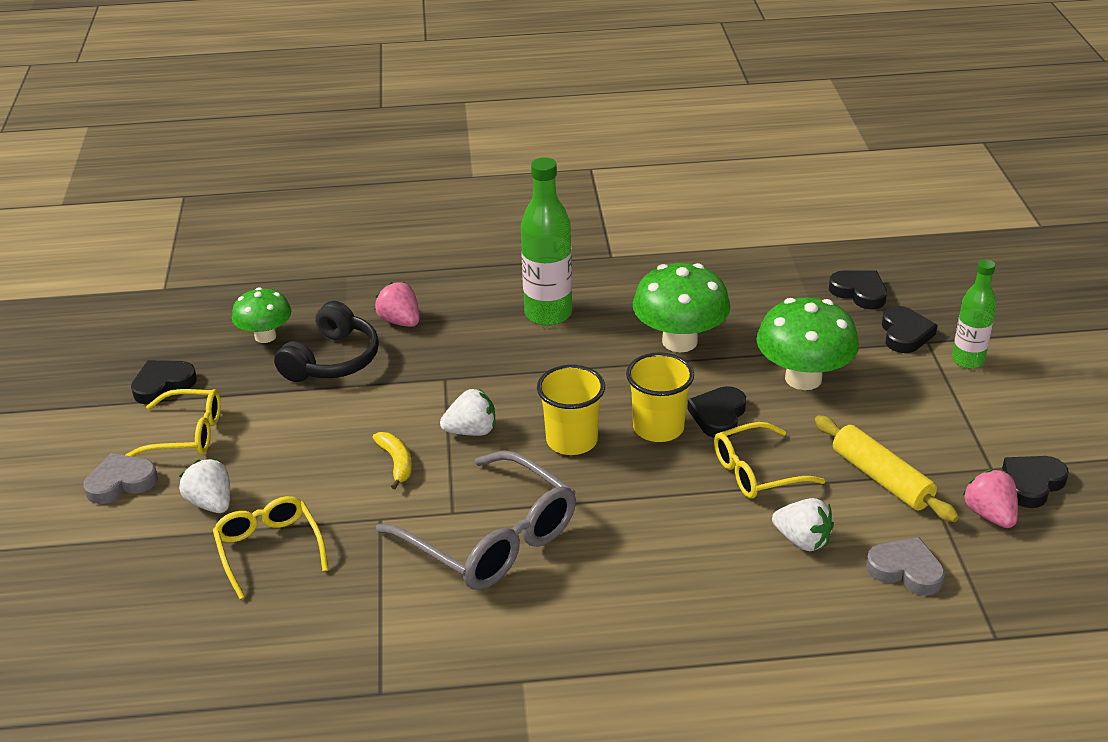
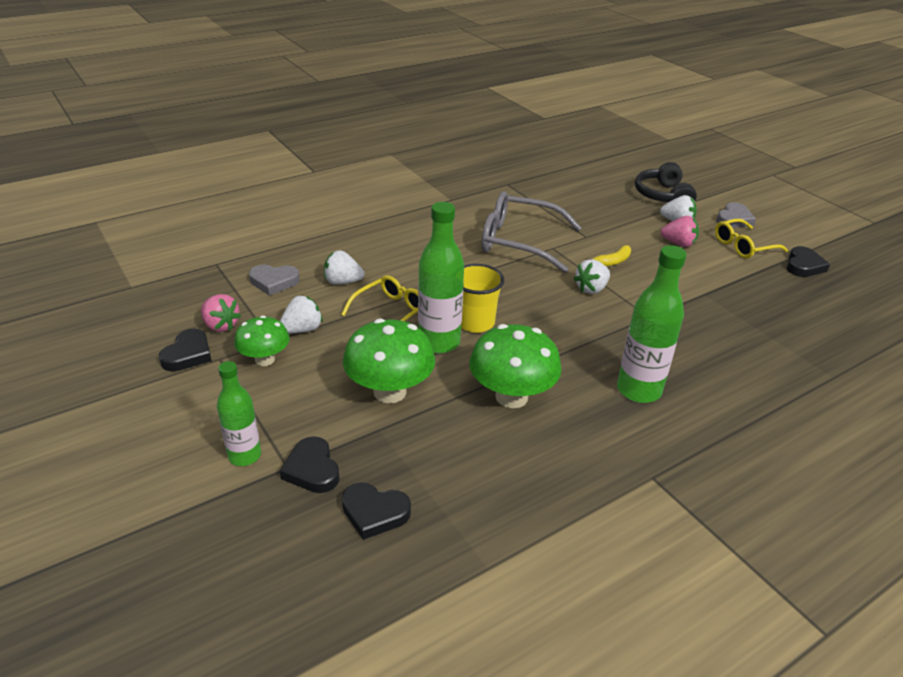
camera: 150 degrees right, 0 degrees up
yellow glasses [213,496,328,599] -> none
green mushroom [232,287,291,343] -> green mushroom moved to [234,316,290,366]
black headphones [274,301,379,382] -> black headphones moved to [635,162,697,202]
yellow banana [372,432,412,489] -> yellow banana turned 75 degrees counterclockwise [586,245,631,267]
pink strawberry [374,282,419,327] -> pink strawberry moved to [661,216,699,247]
yellow cup [537,365,605,455] -> none
black heart [687,386,746,438] -> green bottle [418,202,464,353]
yellow rolling pin [815,415,959,522] -> white strawberry [280,295,323,333]

